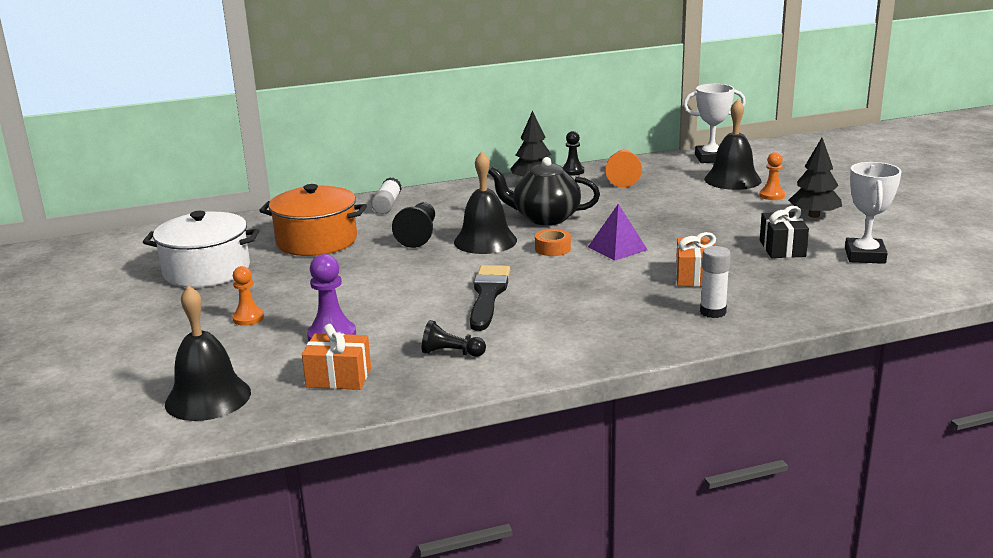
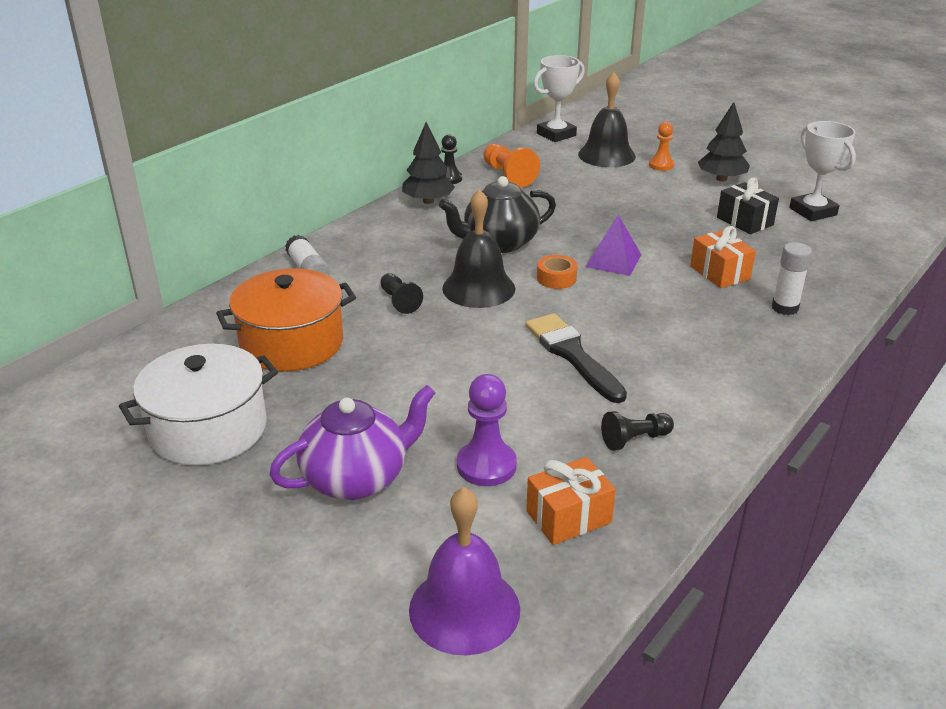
camera: 35 degrees left, 10 degrees up
black bell [165,285,251,421] -> purple bell [409,487,520,655]
orange pawn [232,266,264,326] -> purple teapot [269,385,435,500]
black pawn [392,202,435,248] -> black pawn [380,273,423,314], size x0.66

